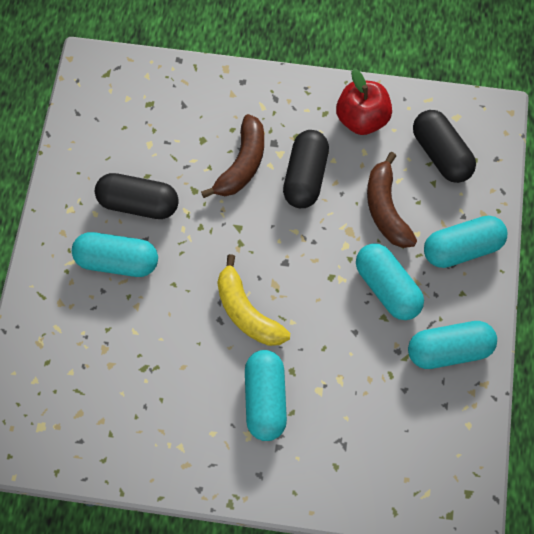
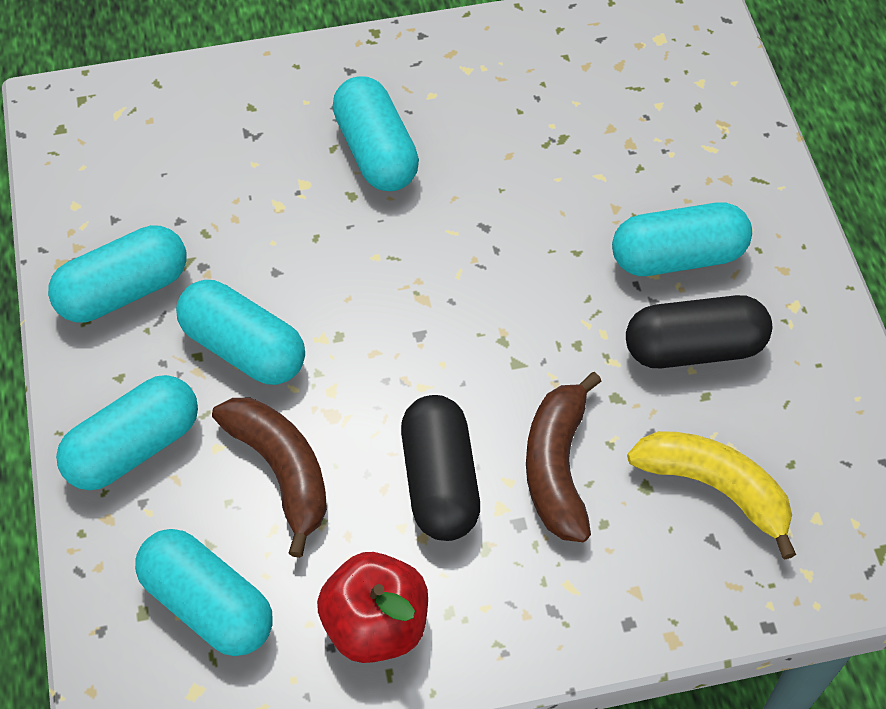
camera: 160 degrees right, 10 degrees down
yellow banana [217,254,290,346] -> yellow banana moved to [627,431,796,560]
black capsule [413,110,476,183] -> turquoise capsule [135,529,273,656]

